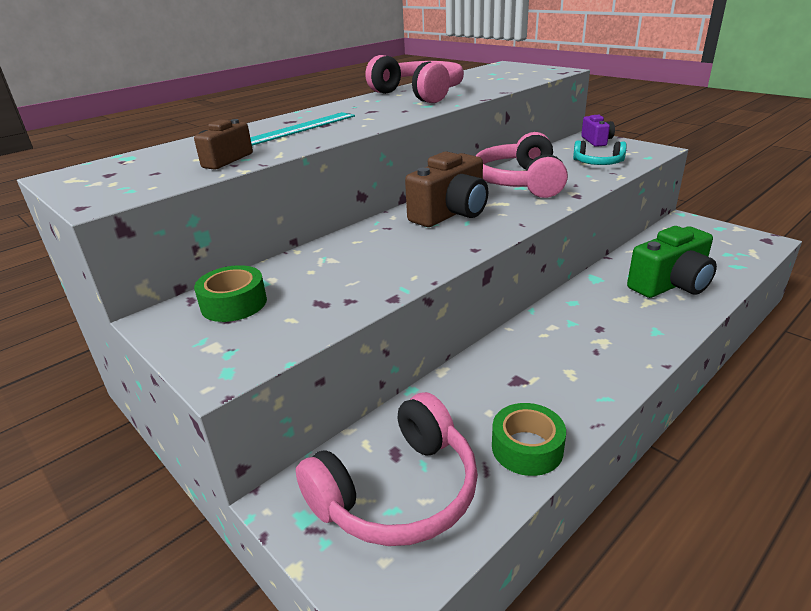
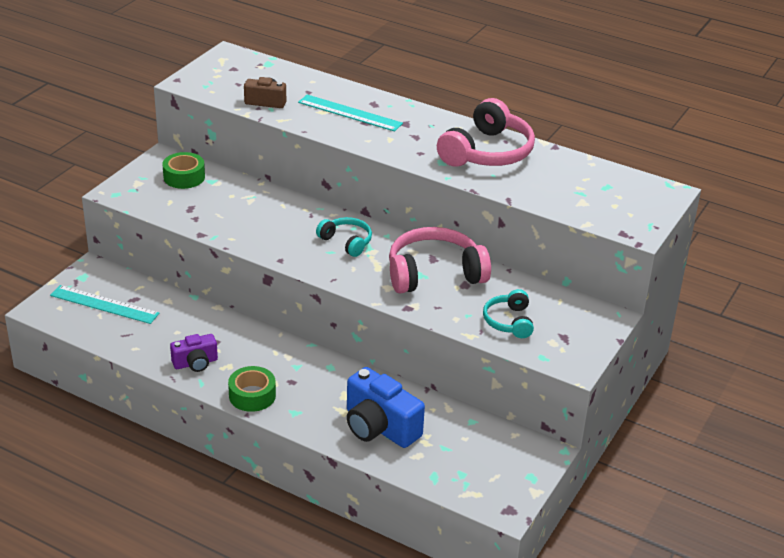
camera: 70 degrees right, 5 degrees up
pink headphones [296,392,478,546] -> turquoise ruler [50,285,160,324]
brown camera [405,151,489,227] -> turquoise headphones [316,217,372,257]
green tape [492,403,566,476] -> green tape moved to [228,366,276,412]
purple camera [581,115,615,147] -> purple camera moved to [170,334,218,372]
green camera [627,226,717,298] -> blue camera [347,367,425,448]

